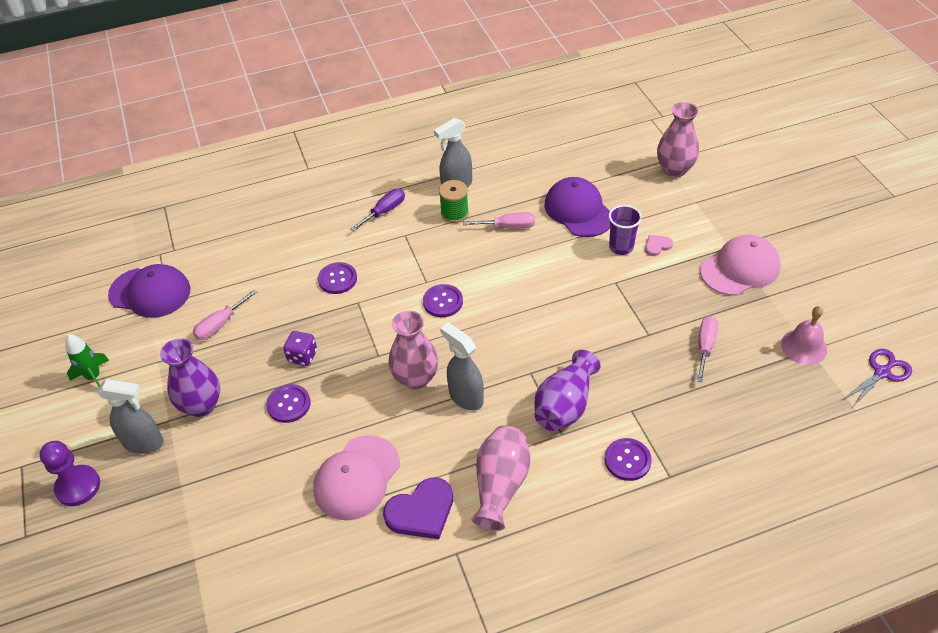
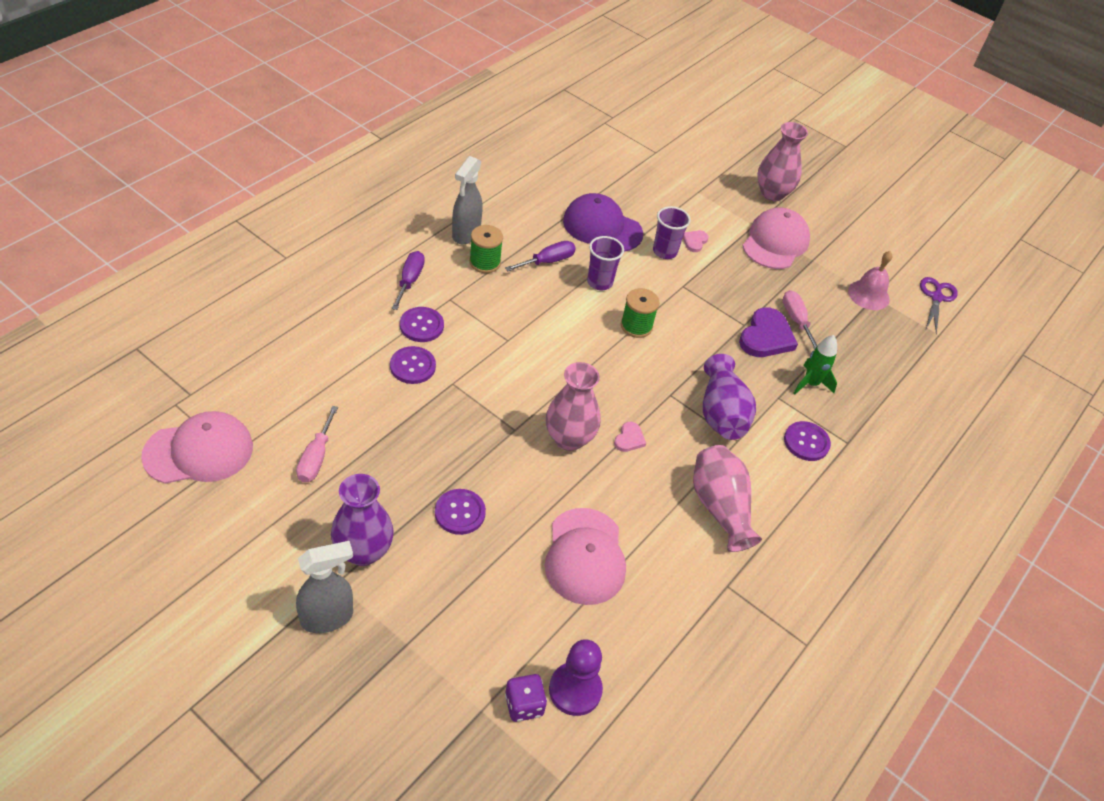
camera: 40 degrees left, 0 degrees up
purple pawn [39,441,100,506] -> purple pawn moved to [549,639,603,716]
green rocket [65,334,109,387] -> green rocket moved to [793,335,837,394]
purple cap [108,264,190,318] -> pink cap [141,411,253,484]
purple dice [283,331,317,366] -> purple dice moved to [505,674,547,722]
purple heart [383,477,453,539] -> purple heart moved to [739,307,798,357]
purple button [423,284,463,317] -> purple button moved to [400,307,444,342]
grey spray bottle [440,322,484,411] -> pink heart [614,422,646,452]
pink screwdriver [463,212,535,229] -> purple screwdriver [505,241,576,271]
pink vase [657,102,699,177] -> pink vase moved to [757,122,808,201]
none -> purple cup [587,236,624,290]
none -> green spool [621,288,660,338]

